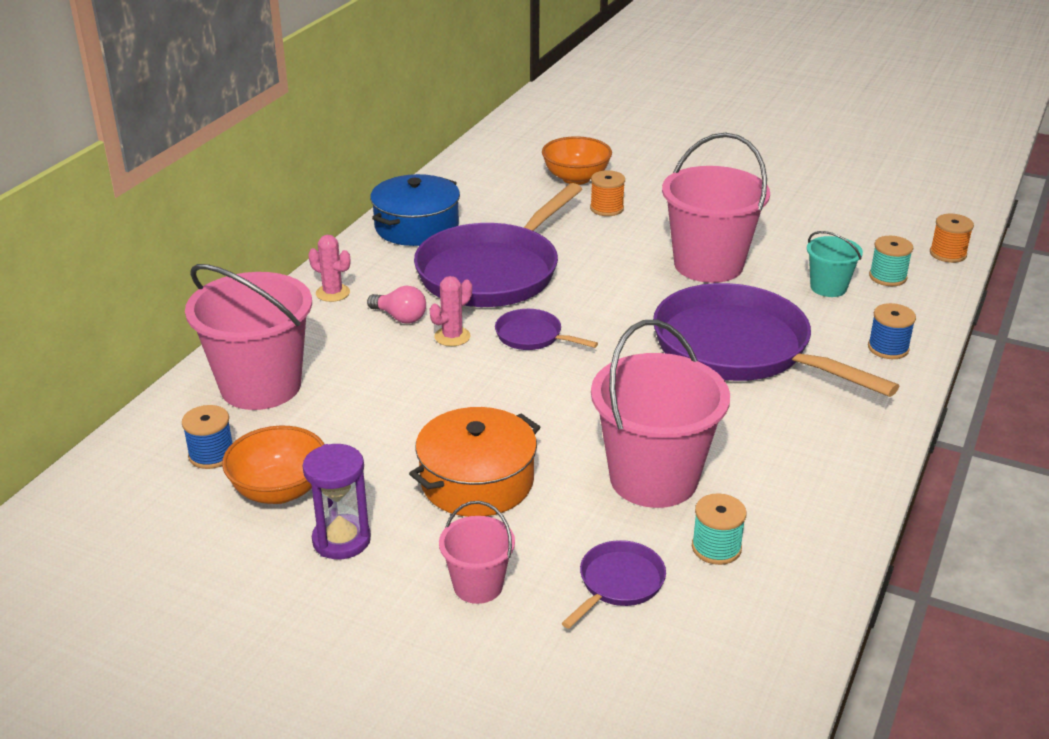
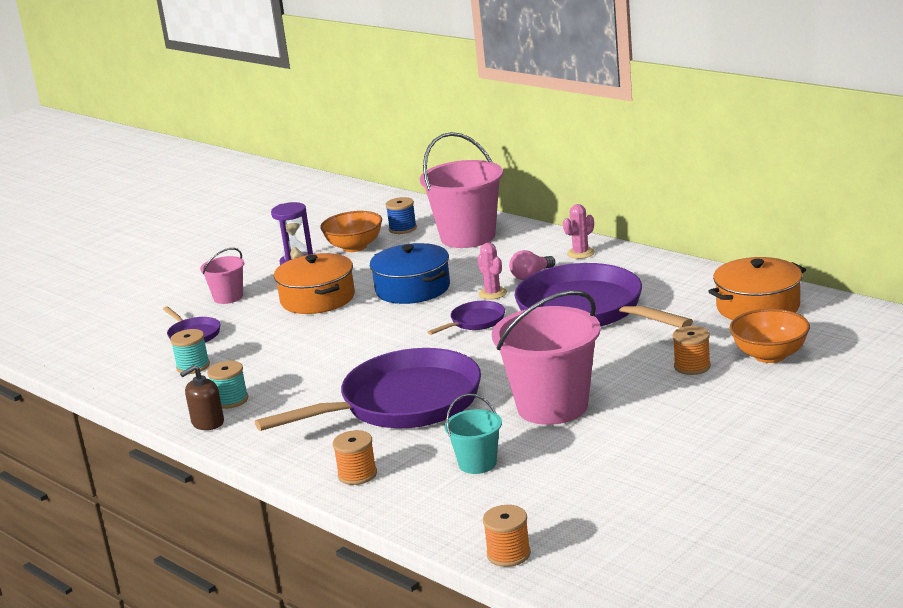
camera: 110 degrees right, 10 degrees down
blue pot [370,174,460,246] -> blue pot moved to [370,243,450,304]
pink bucket [591,319,730,508] -> none
blue spool [868,303,916,359] -> orange spool [333,430,377,485]
turquoise spool [869,236,913,286] -> turquoise spool moved to [207,361,248,409]
none -> brown soap dispenser [180,365,224,430]
none -> orange pot [708,257,806,320]

